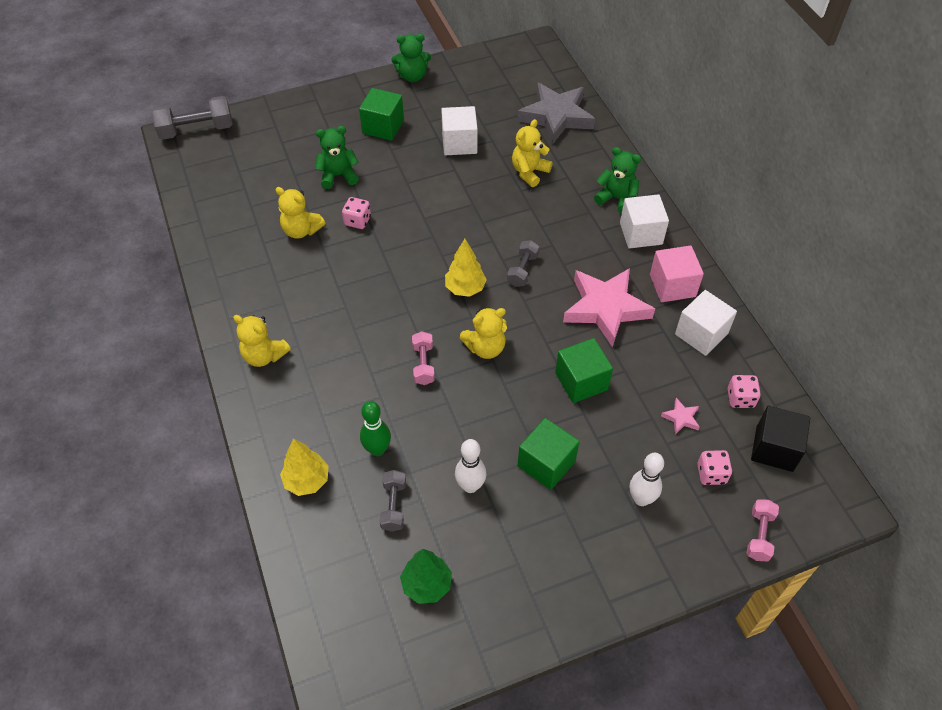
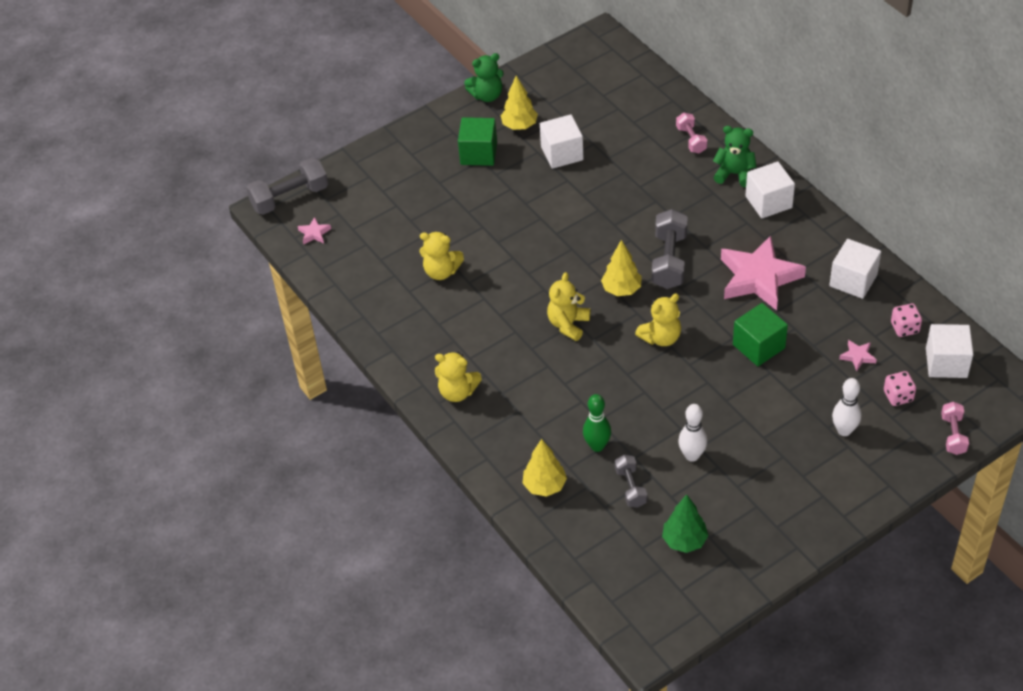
camera: 10 degrees left, 5 degrees down
green teddy bear [315,126,359,189] -> none
pink dice [342,197,371,229] -> none
pink dumbbell [412,331,435,385] -> pink dumbbell moved to [676,113,707,154]
grey dumbbell [507,240,539,287] -> grey dumbbell [652,209,688,289], size x1.71
yellow teddy bear [512,119,553,187] -> yellow teddy bear moved to [547,272,590,341]
grey star [517,82,595,144] -> none
green cube [518,418,580,490] -> none
pink cube [650,245,704,302] -> none
black cube [751,406,810,472] -> white cube [926,324,973,378]
none -> pink star [298,217,331,245]
none -> yellow tree [501,75,538,130]

